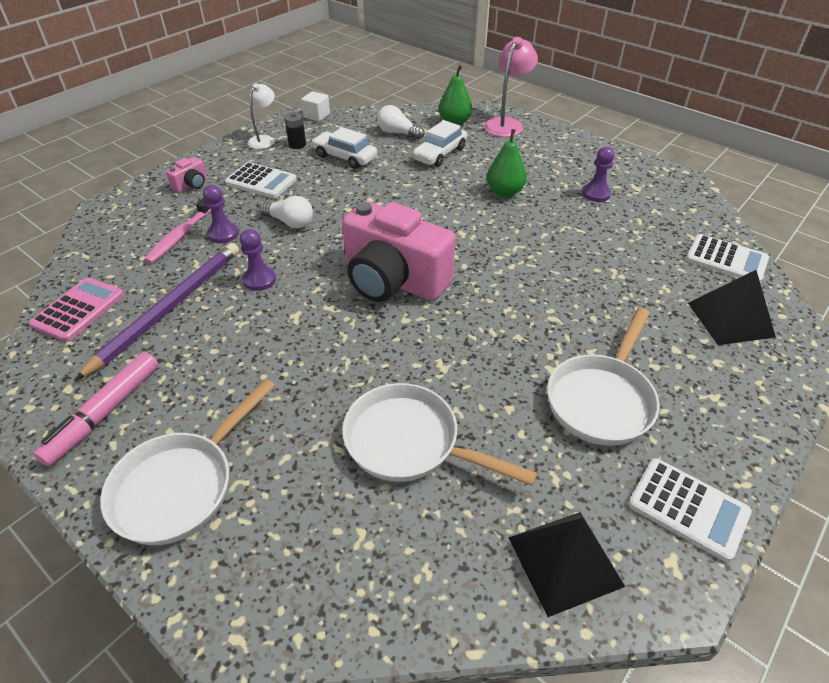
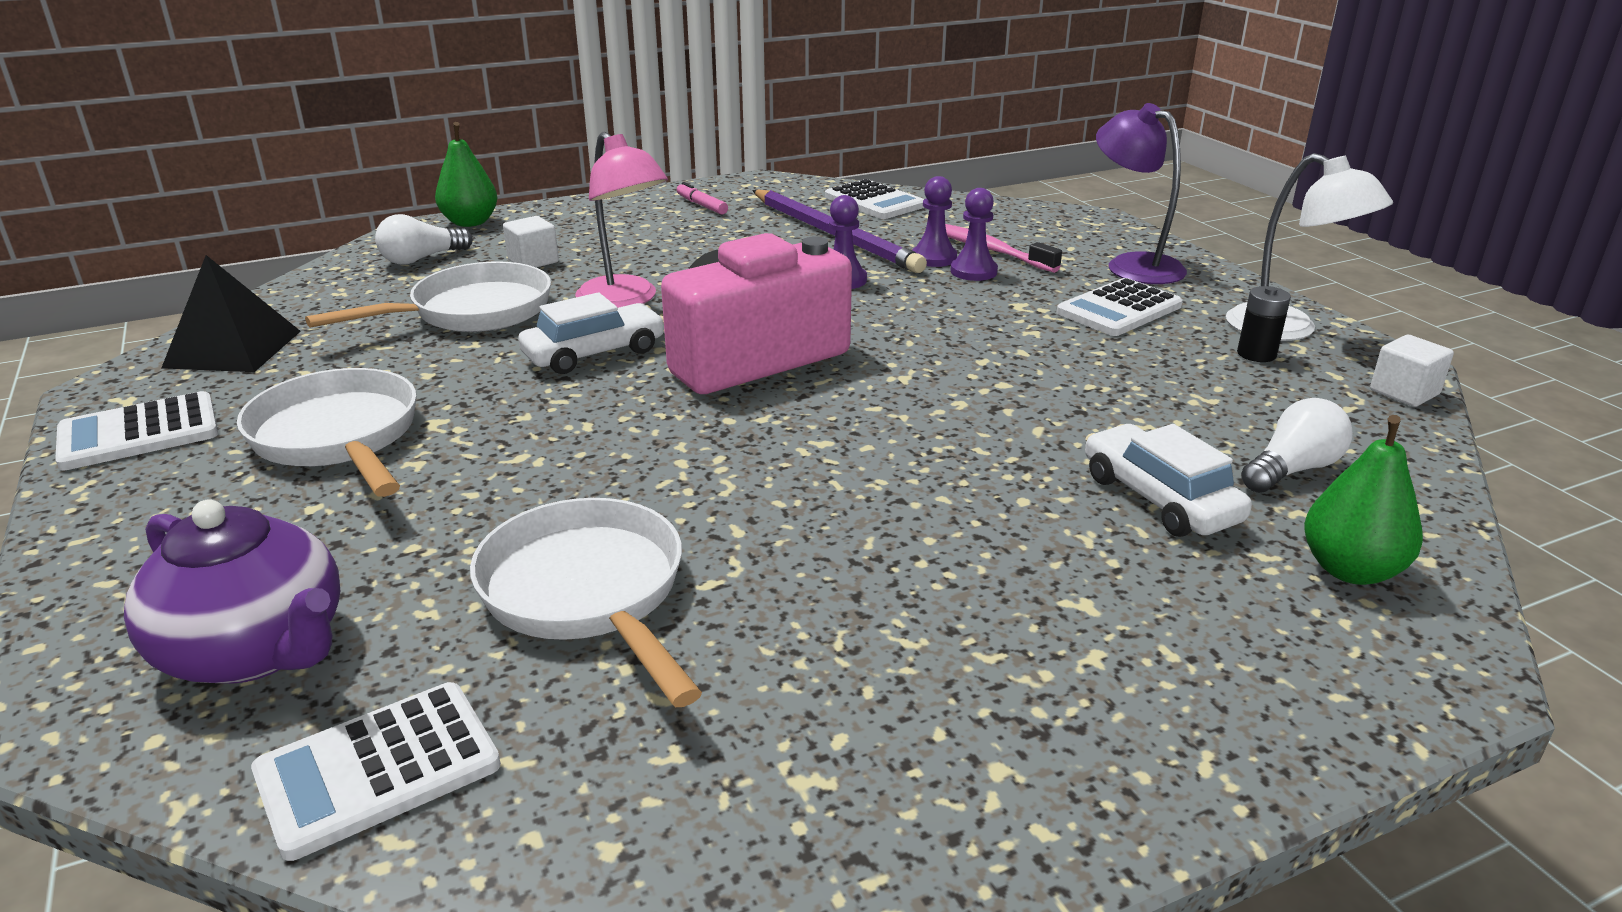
camera: 115 degrees right, 15 degrees down
pink calculator [29,277,124,342] -> white calculator [825,179,924,219]
pink marker [33,352,158,466] -> pink marker [677,182,728,215], size x0.55
white pan [100,379,275,545] -> white pan moved to [470,498,702,707]
pink camera [166,157,207,192] -> purple lamp [1096,103,1187,284]
white lamp [248,83,275,149] -> white lamp [1226,153,1393,341], size x1.53
white light bulb [259,196,313,228] -> white light bulb moved to [375,214,473,265]
white car [312,127,377,169] -> white car moved to [518,292,664,374]
pink lamp [484,37,538,137] -> pink lamp moved to [575,132,668,308]
green pear [487,129,527,197] -> green pear moved to [435,122,497,227]
purple pawn [582,146,615,202] -> purple pawn moved to [912,176,957,267]
black pyramid [688,270,776,345] -> purple teapot [124,499,340,684]
none -> white cube [503,216,559,268]

